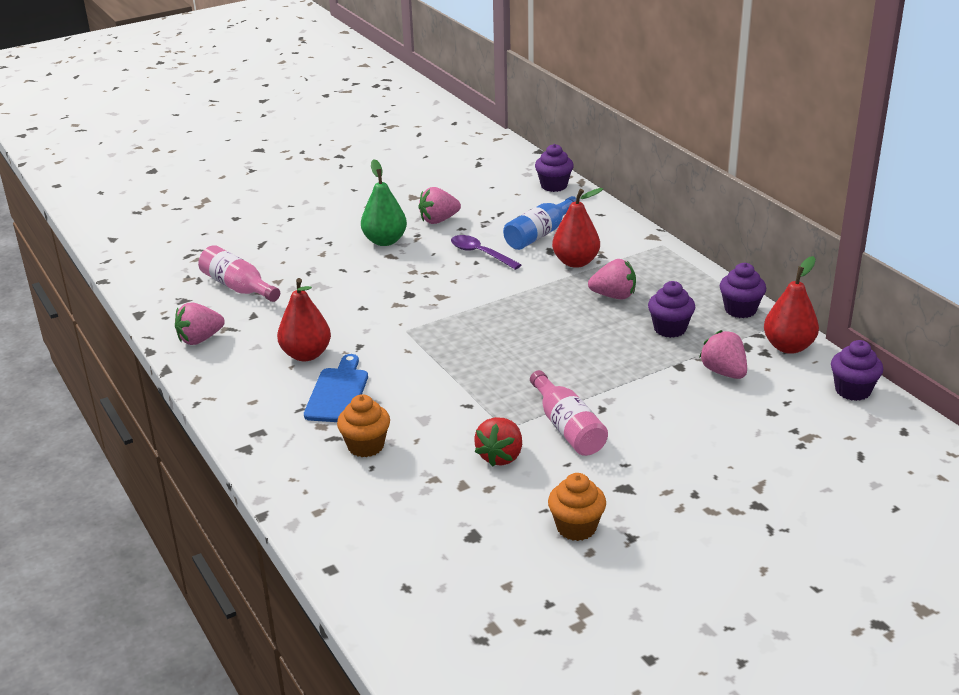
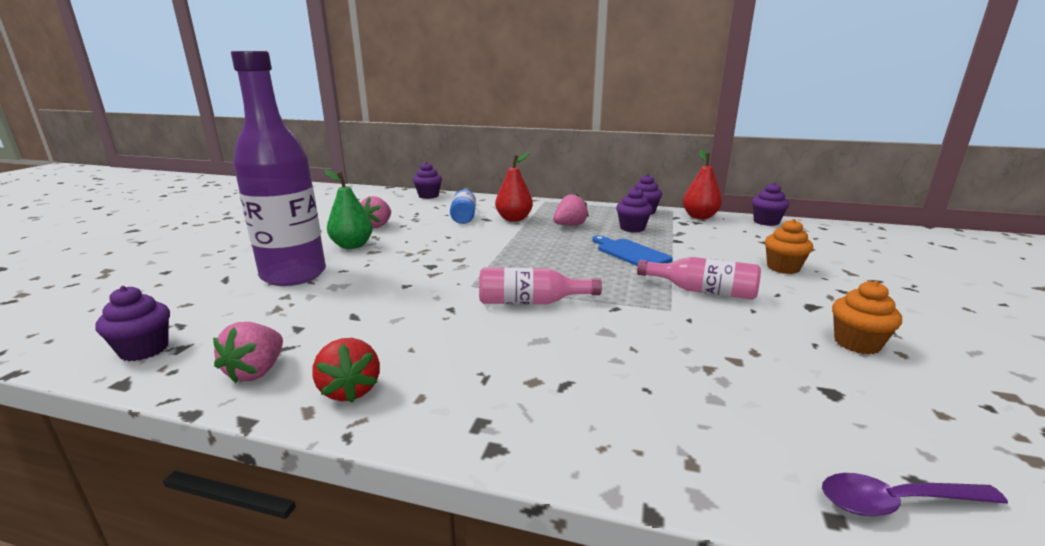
camera: 45 degrees left, 10 degrees down
pink bottle [198,245,280,302] -> pink bottle moved to [479,268,602,305]
red pear [277,278,331,361] -> none
blue cutting board [304,354,368,422] -> blue cutting board moved to [592,235,673,266]
orange cupcake [337,394,390,457] -> orange cupcake moved to [765,219,813,274]
purple spoon [451,235,522,270] -> purple spoon moved to [822,473,1008,516]
red strawberry [474,417,522,467] -> red strawberry moved to [313,338,380,403]
pink strawberry [699,330,747,379] -> none
none -> purple cupcake [96,286,170,361]
none -> purple bottle [231,51,326,286]

